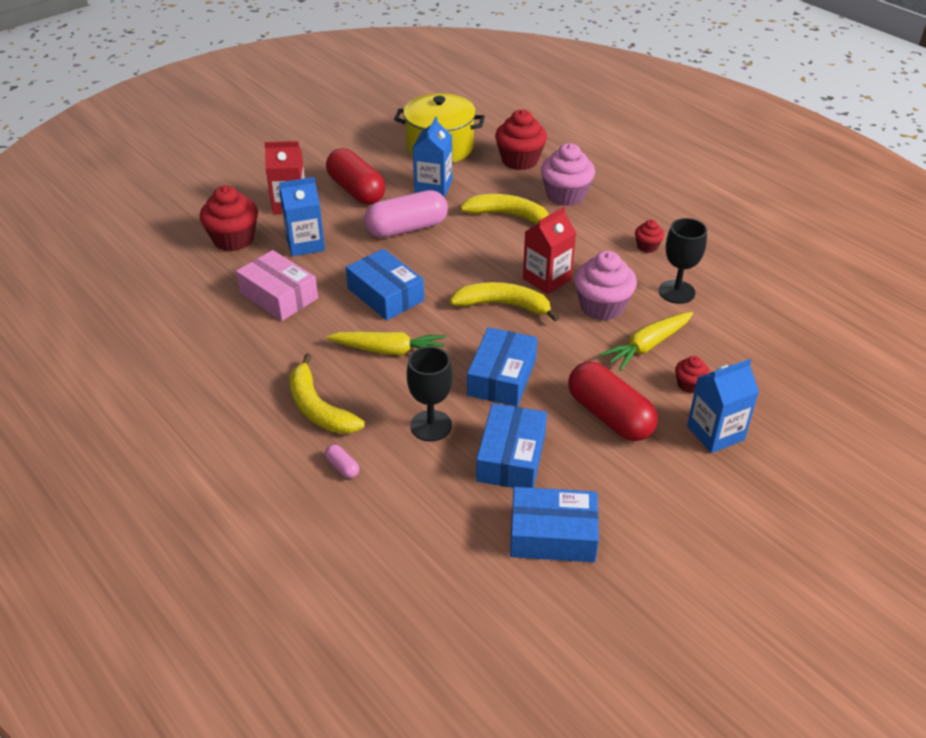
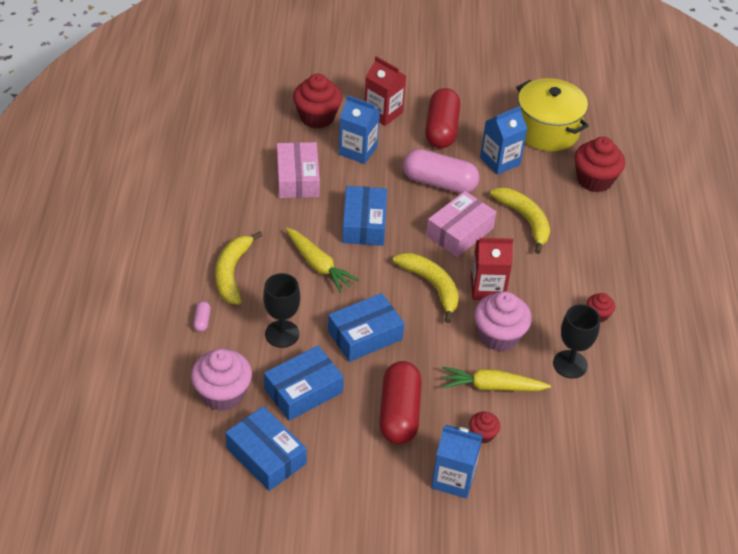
camera: 40 degrees right, 5 degrees up
pink cupcake [541,143,595,206] -> pink cupcake moved to [191,349,252,411]
none -> pink box [426,191,496,257]

